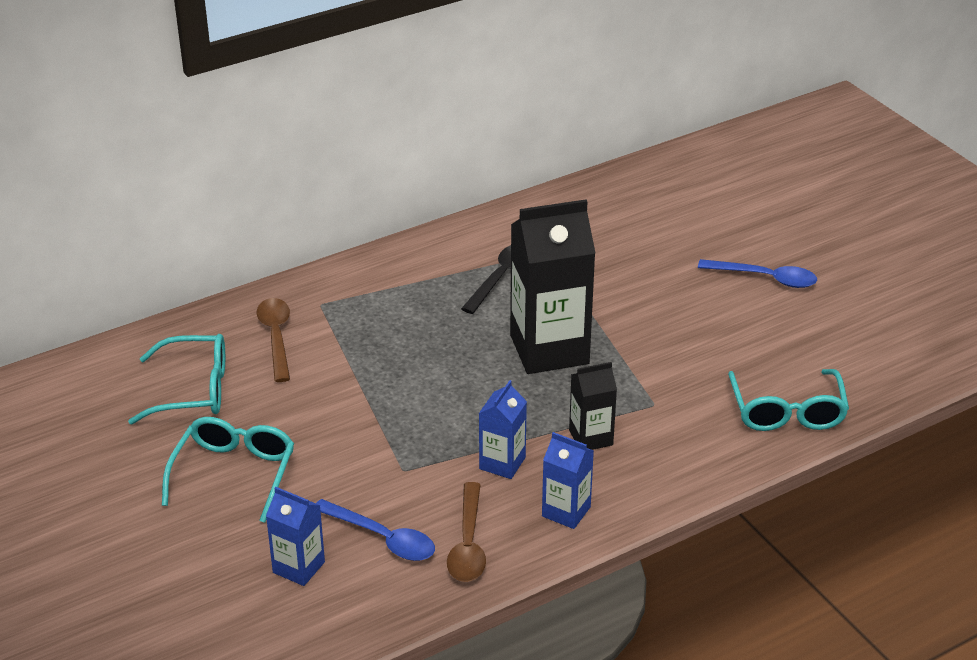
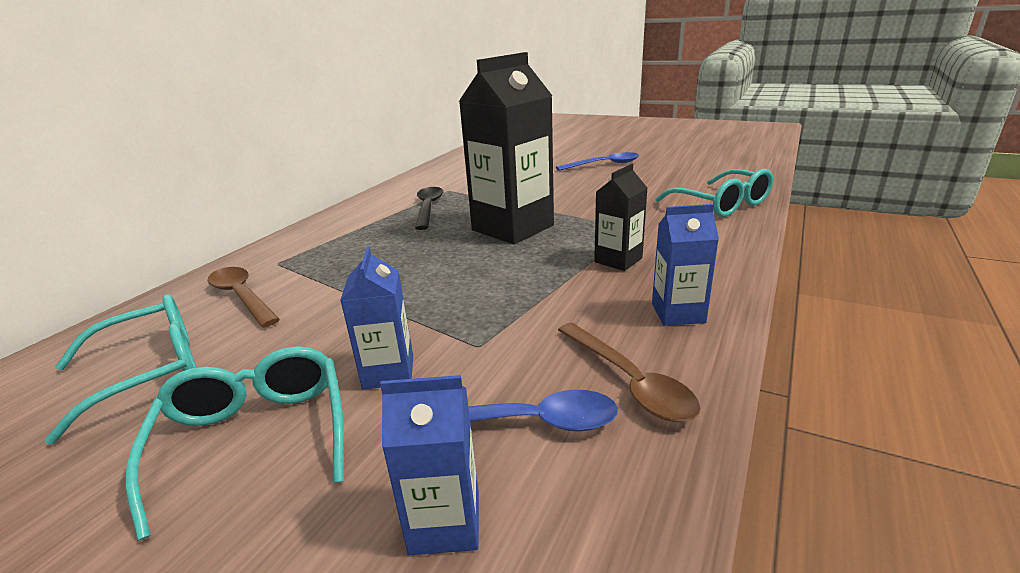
camera: 30 degrees left, 10 degrees down
blue carton [479,380,527,479] -> blue carton moved to [340,246,413,390]

